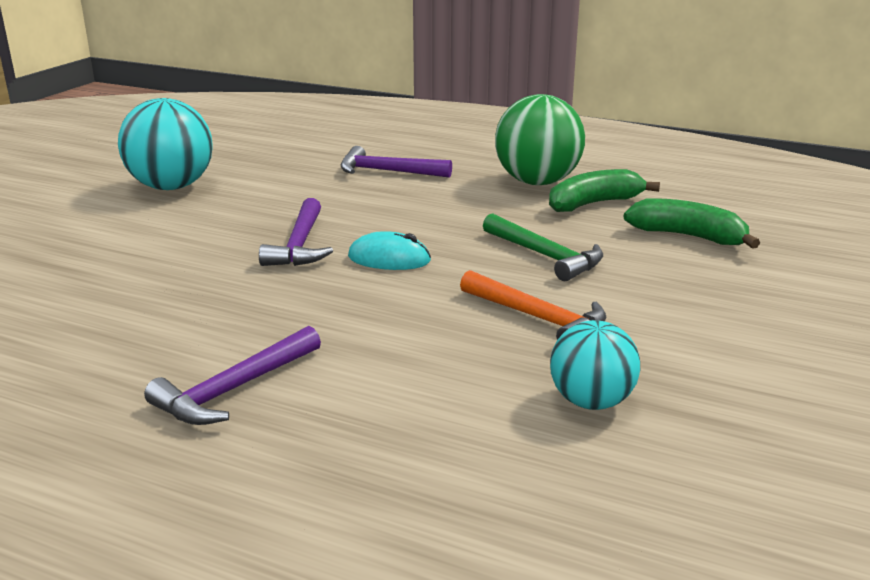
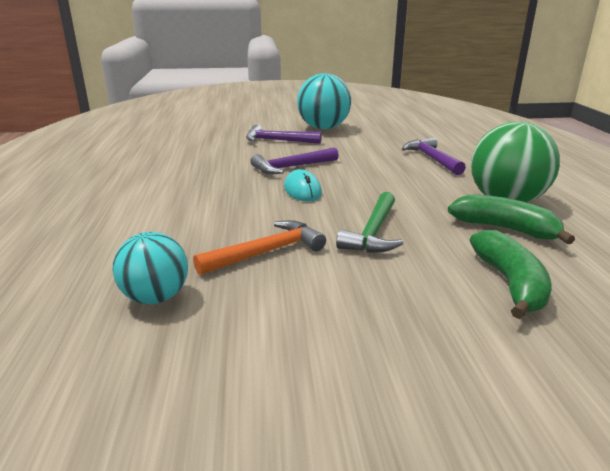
camera: 60 degrees right, 0 degrees up
purple hammer [144,326,321,425] -> purple hammer moved to [246,125,322,144]
orange hammer [460,270,606,340] -> orange hammer turned 135 degrees counterclockwise [193,220,326,275]

